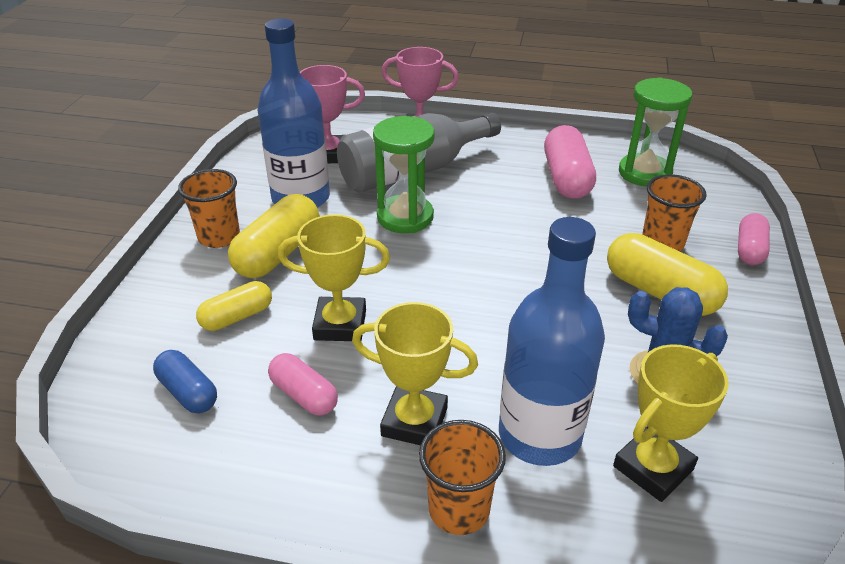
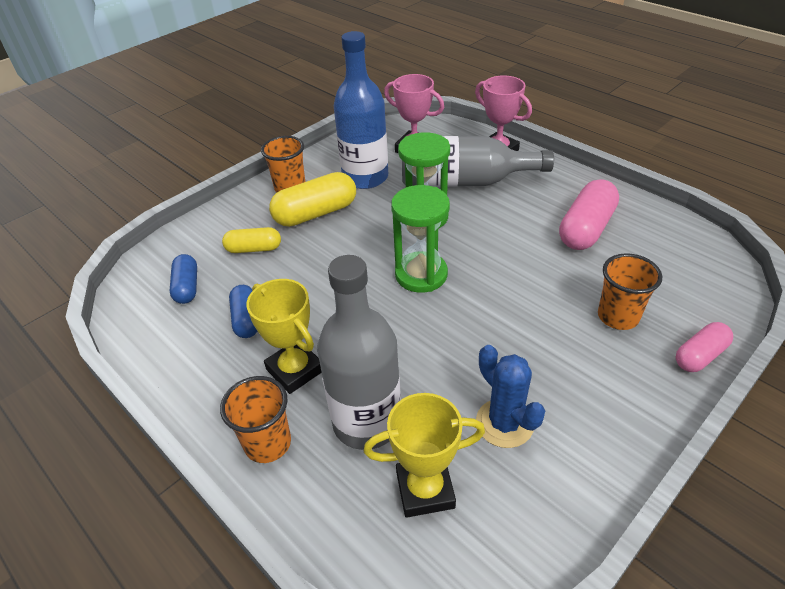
camera: 35 degrees right, 5 degrees up
pink capsule [268,353,338,416] -> blue capsule [229,285,257,338]
yellow trophy [278,214,390,341] -> none
blue bottle [499,217,605,466] -> grey bottle [317,255,401,450]
yellow capsule [607,233,728,316] -> none
green hourglass [619,77,692,187] -> green hourglass moved to [391,185,450,293]

